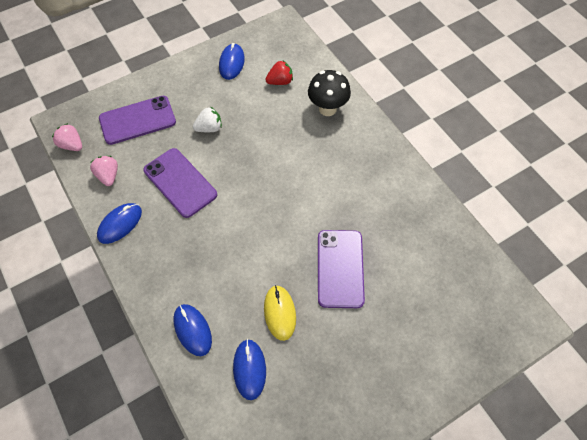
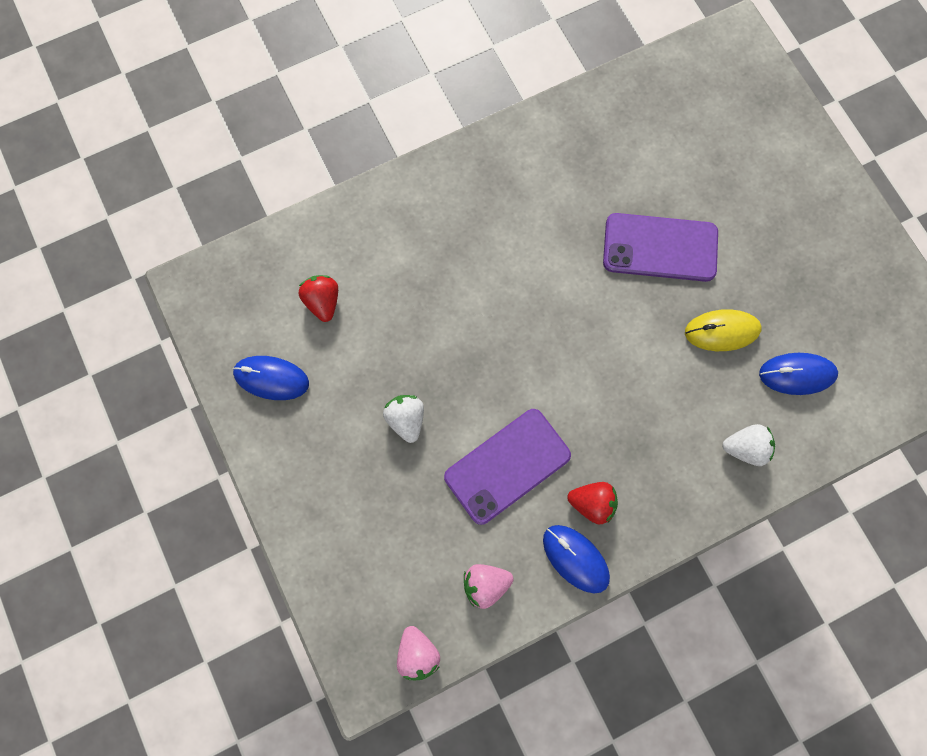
camera: 85 degrees left, 15 degrees up
pink strawberry [52,123,82,151] -> pink strawberry turned 60 degrees counterclockwise [397,626,440,680]
purple phone [99,96,176,145] -> none
blue mouse [173,304,212,356] -> white strawberry [722,424,775,466]
black mushroom [308,70,351,116] -> none
none -> red strawberry [567,482,618,525]

